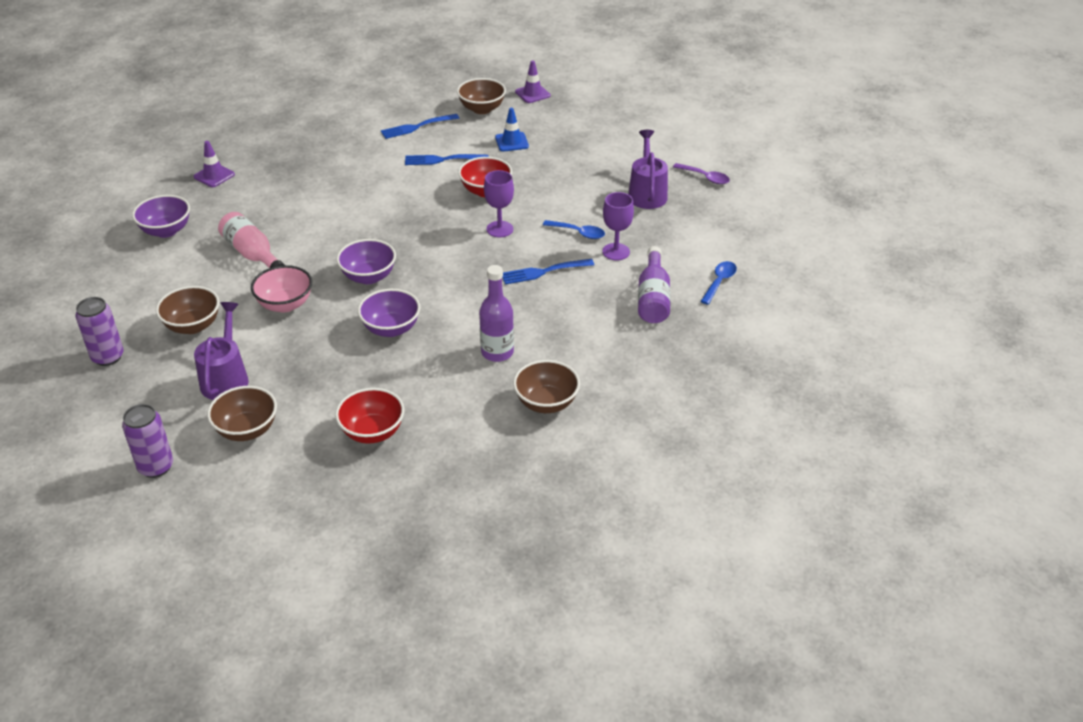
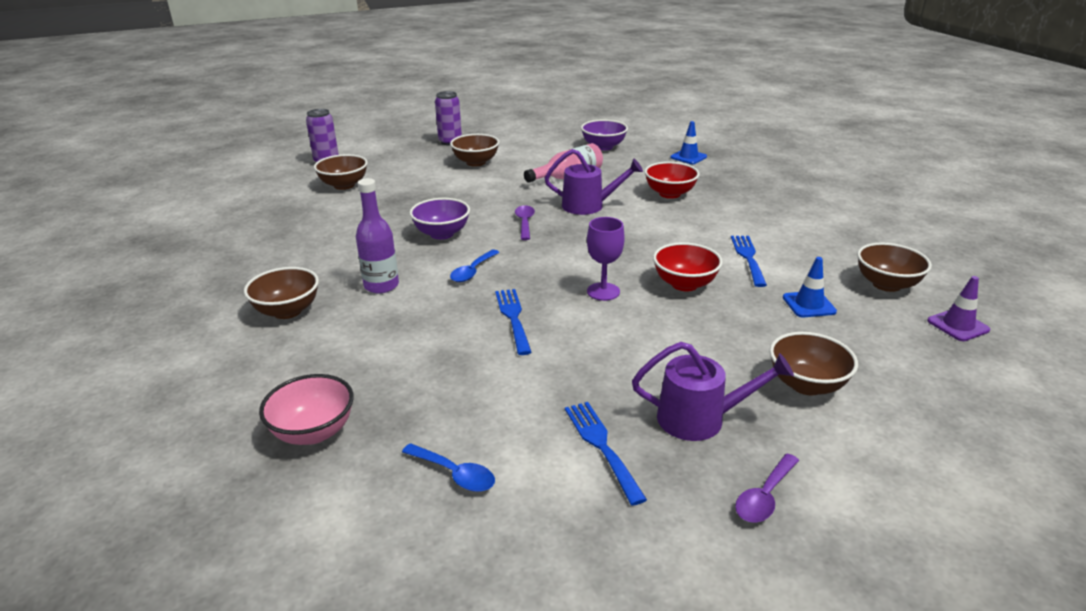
camera: 95 degrees right, 10 degrees down
purple traffic cone [194,141,235,187] -> blue traffic cone [670,121,707,164]
purple watering can [194,302,248,400] -> purple watering can moved to [544,149,643,215]
pink bowl [251,265,312,313] -> pink bowl moved to [259,374,354,445]
red bowl [335,388,404,444] -> red bowl moved to [644,162,700,199]
purple bowl [337,239,396,284] -> purple spoon [515,205,535,240]
blue fork [381,114,459,139] -> blue fork moved to [565,402,647,506]
blue spoon [543,220,605,239] -> blue spoon moved to [450,250,500,282]
purple goblet [602,192,634,260] -> none
purple bottle [638,246,671,323] -> none
none -> brown bowl [770,332,858,395]

